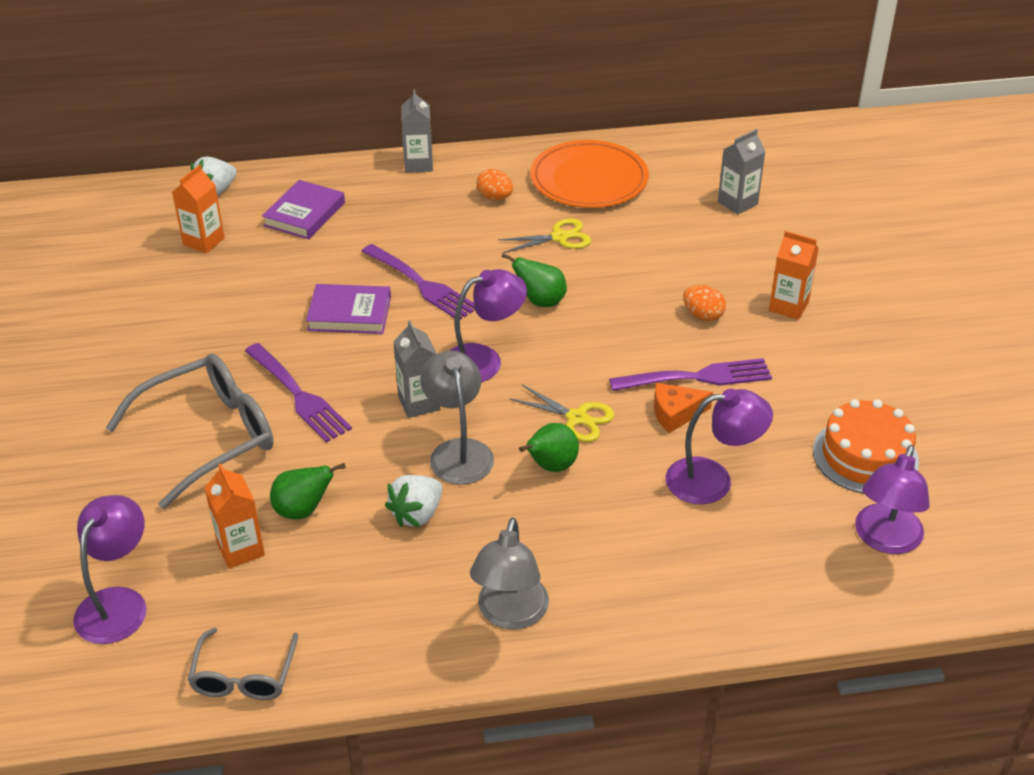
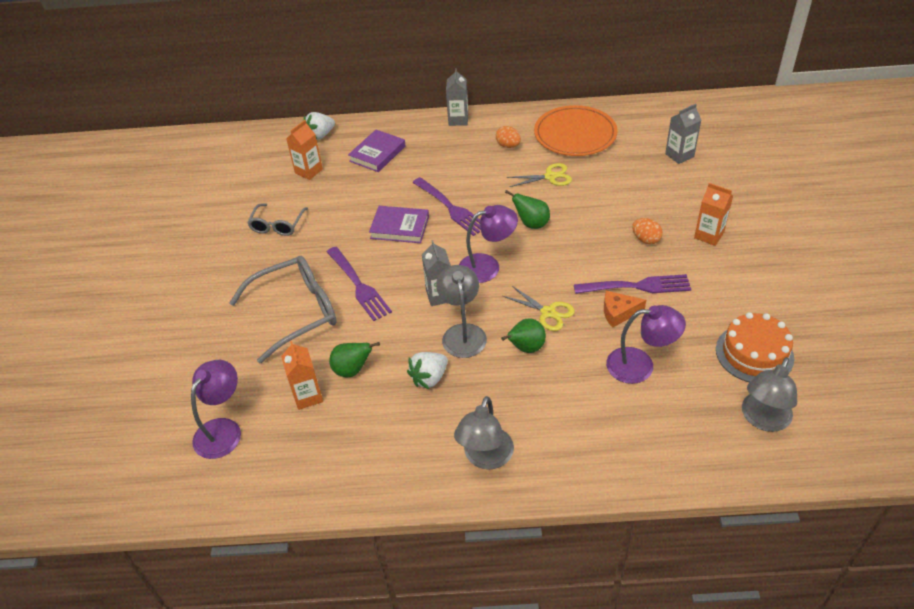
camera: 10 degrees right, 5 degrees up
grey glasses [188,628,298,700] -> grey glasses moved to [247,203,308,236]
purple lamp [855,445,930,554] -> grey lamp [742,357,797,432]

